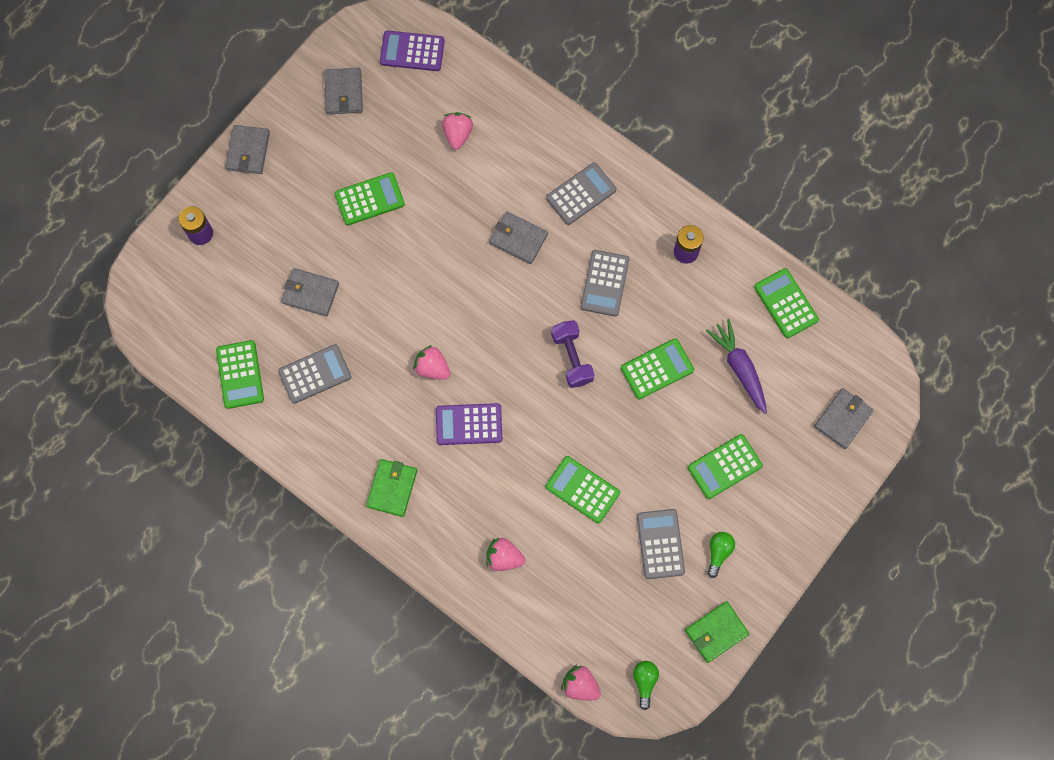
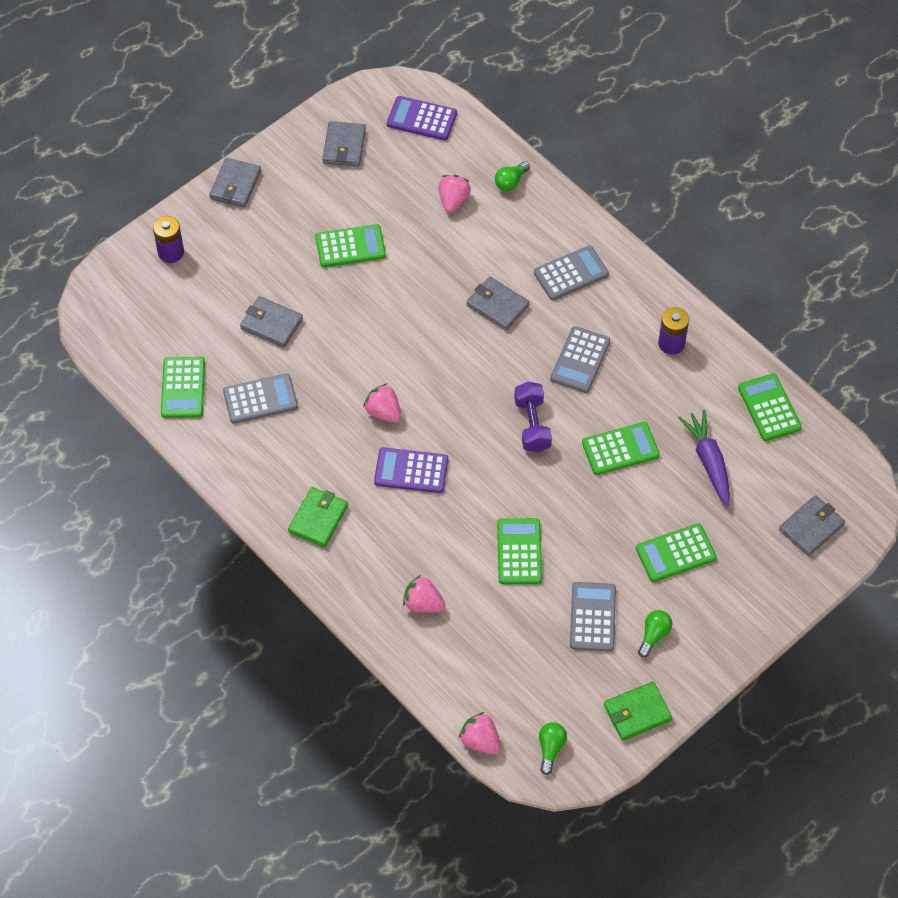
camera: 10 degrees right, 15 degrees down
green calculator [546,456,620,523] -> green calculator turned 45 degrees clockwise [497,518,542,584]
none -> green light bulb [495,161,530,191]

